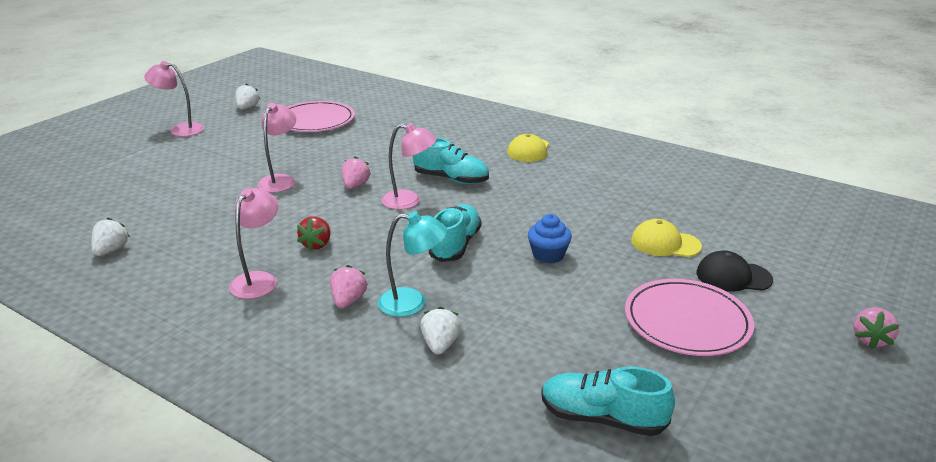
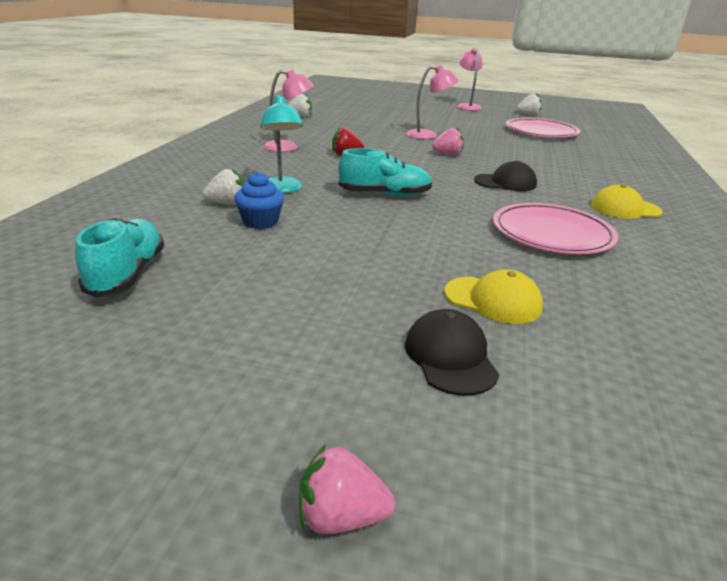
camera: 70 degrees right, 0 degrees up
pink strawberry [330,265,368,308] -> none
pink lamp [381,123,437,210] -> none
turquoise shoe [413,137,489,184] -> black cap [474,160,537,191]
blue cupcake [528,214,572,264] -> blue cupcake moved to [234,172,284,229]
pink plate [625,279,754,356] -> pink plate moved to [493,203,618,254]
yellow cap [631,219,702,257] -> yellow cap turned 120 degrees clockwise [444,269,543,324]

